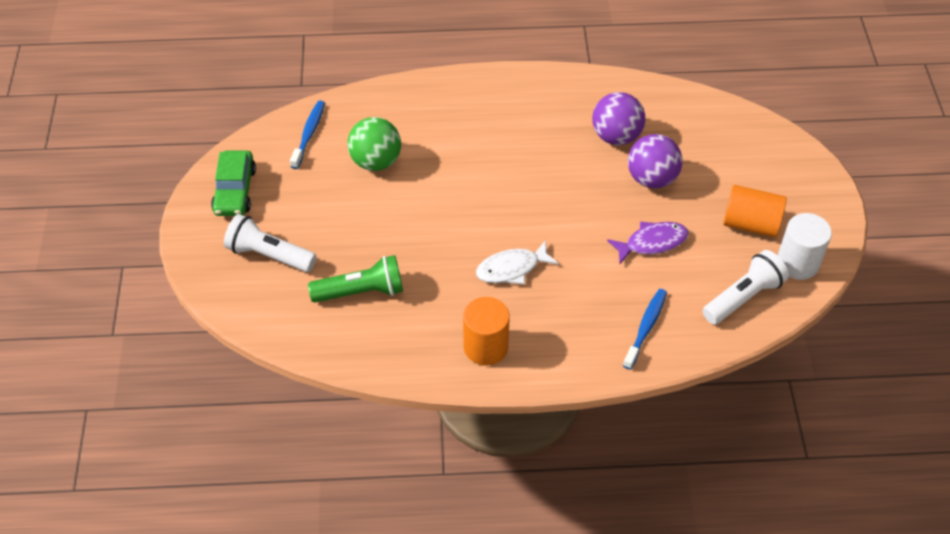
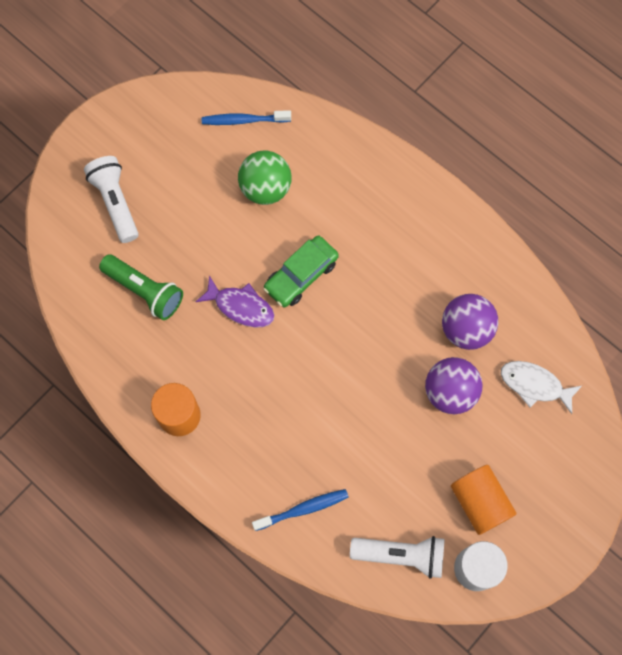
camera: 45 degrees right, 20 degrees up
green car [211,151,256,216] -> green car moved to [263,235,339,307]
blue toothbrush [290,101,325,169] -> blue toothbrush turned 150 degrees counterclockwise [202,110,291,125]
white fish [476,240,559,284] -> white fish moved to [501,361,583,414]
purple fish [607,221,689,264] -> purple fish moved to [196,275,274,328]

